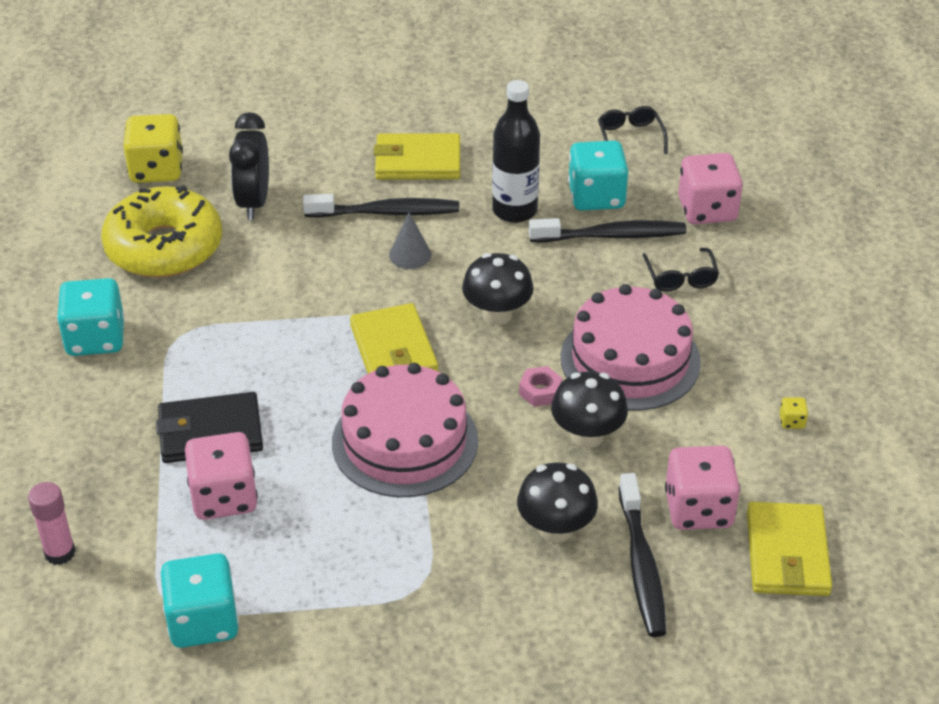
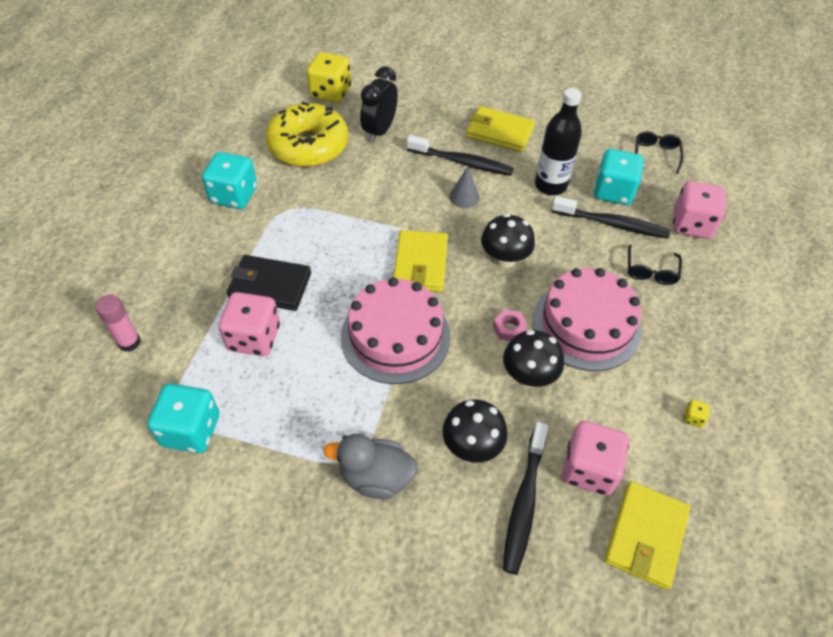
camera: 20 degrees right, 10 degrees up
none -> grey duck [323,434,418,499]

